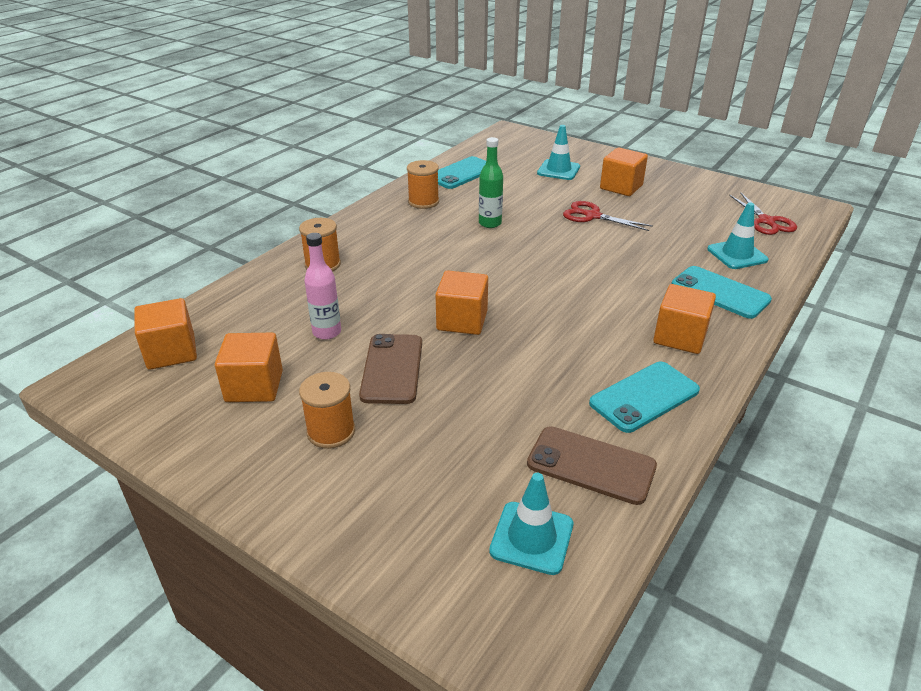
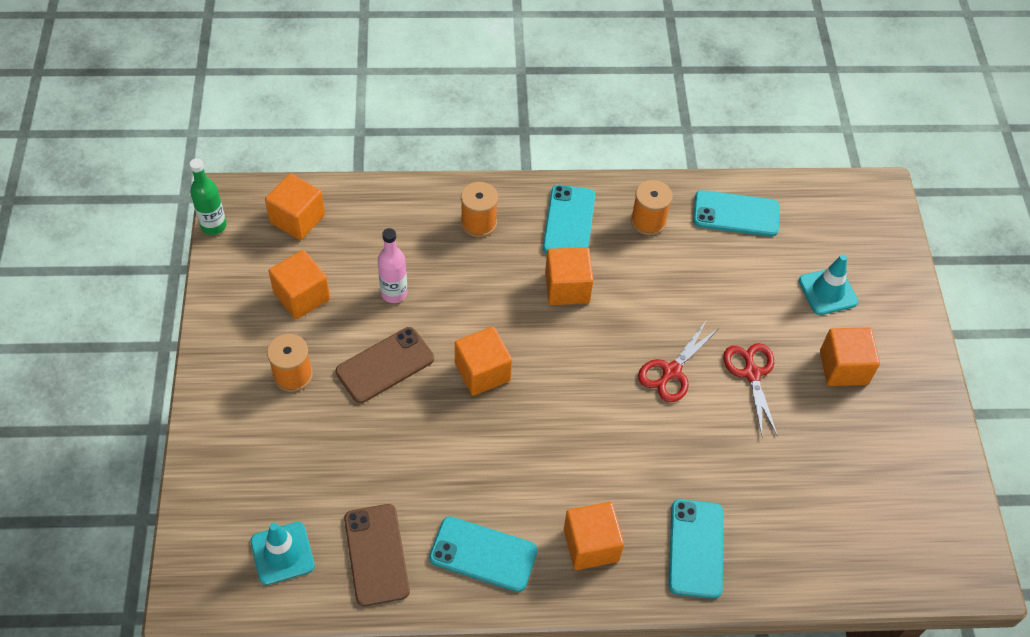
camera: 50 degrees right, 20 degrees up
green bottle [479,137,503,228] -> green bottle moved to [190,158,227,235]
turquoise traffic cone [707,202,768,269] -> none
red scissors [729,192,797,235] -> red scissors moved to [638,321,719,402]
none -> turquoise phone [543,185,595,254]
none -> orange cube [545,247,594,305]

